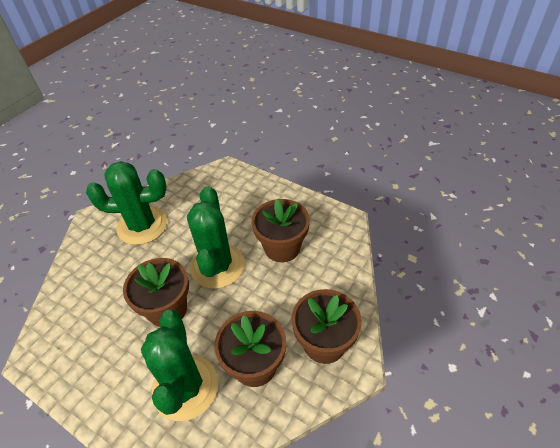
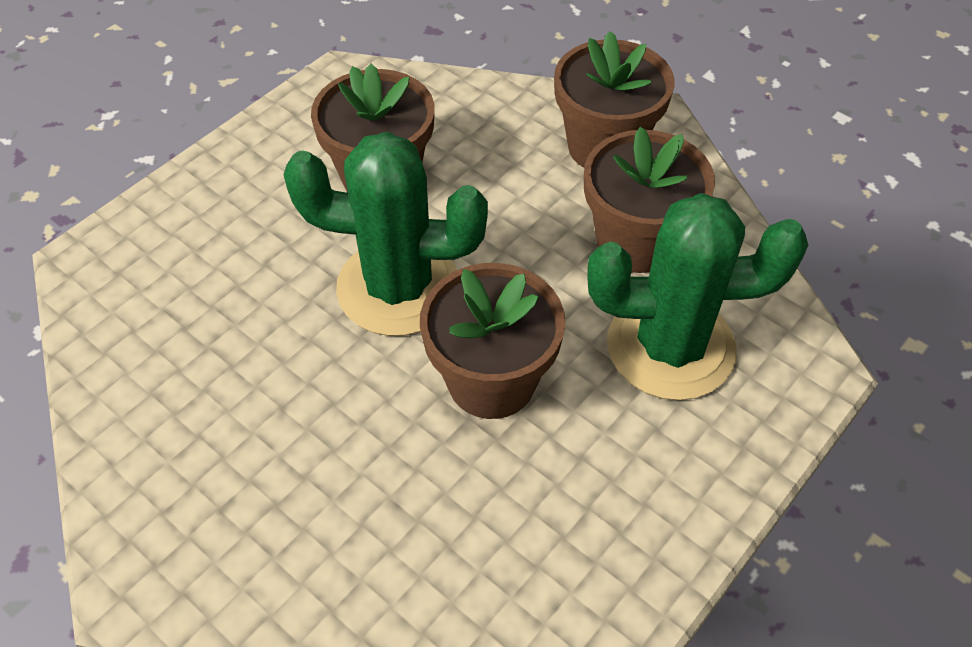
camera: 85 degrees left, 5 degrees up
green cactus [86,161,167,245] -> none

